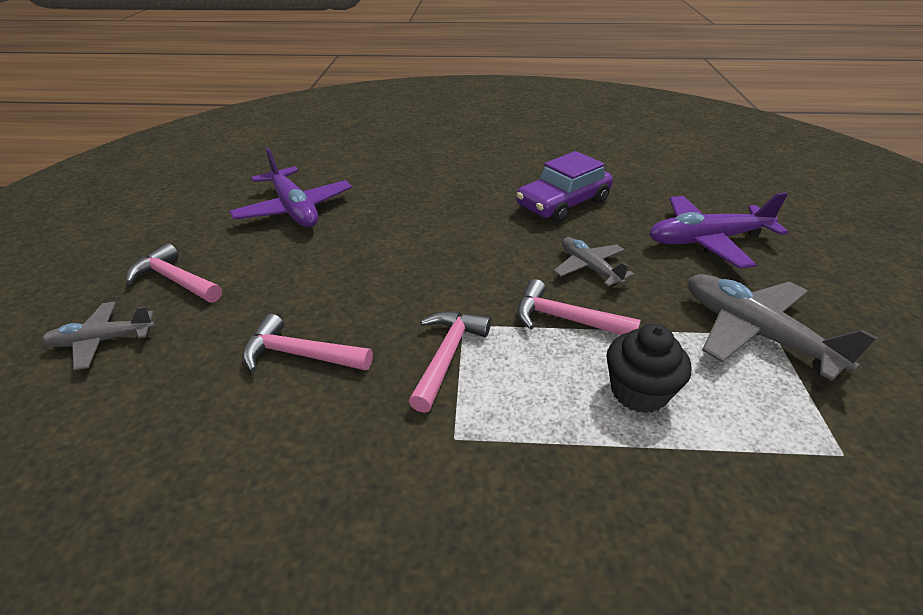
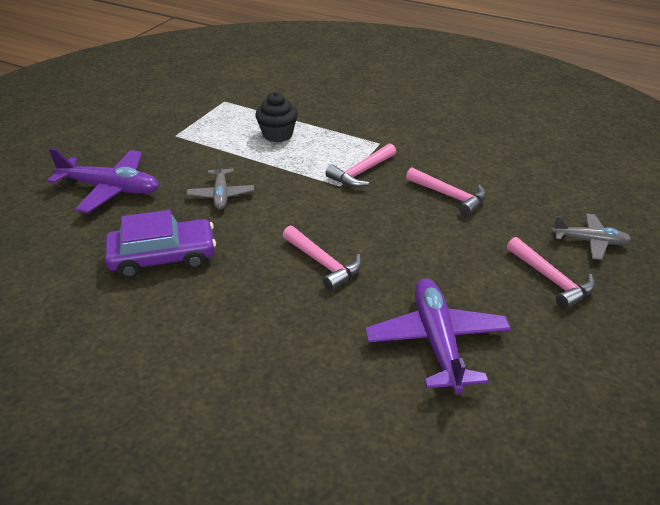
camera: 155 degrees left, 0 degrees up
pink hammer [517,279,641,335] -> pink hammer moved to [282,226,362,291]
grey plane [688,274,877,381] -> none

